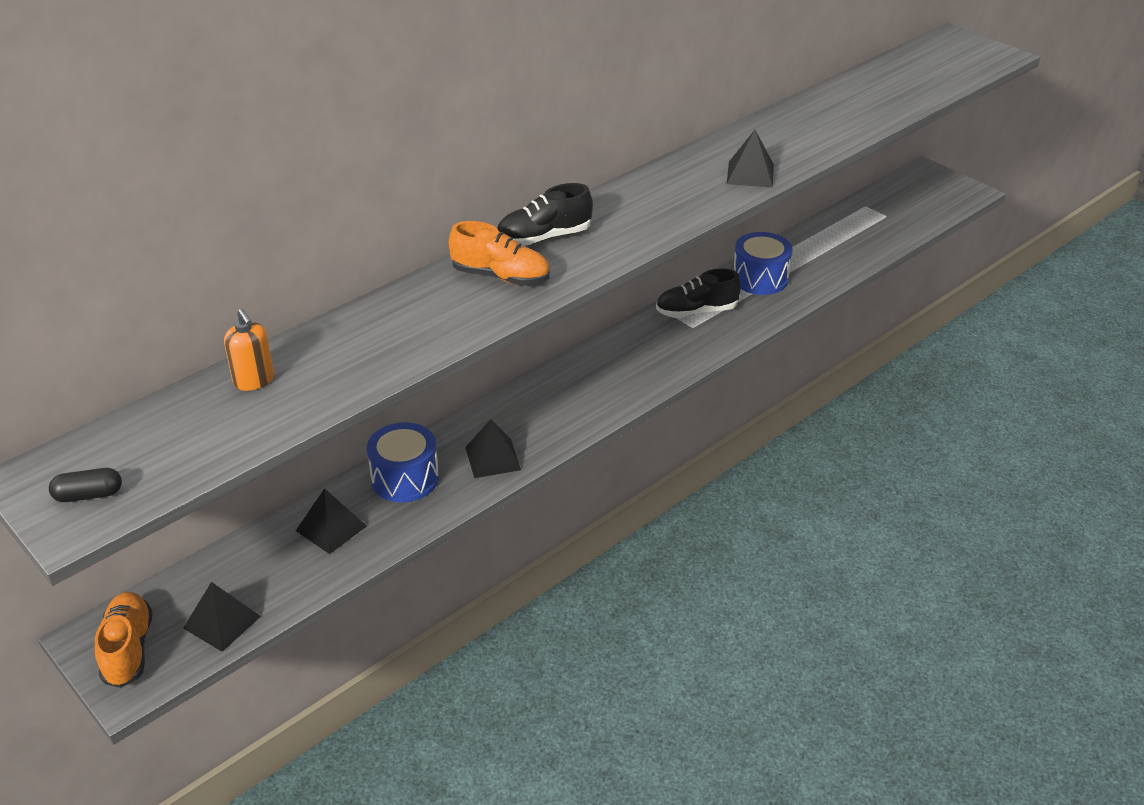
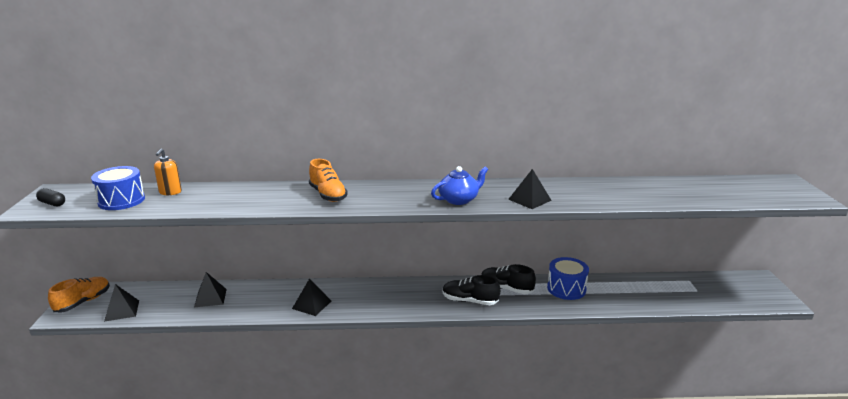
camera: 40 degrees right, 15 degrees down
blue drum [367,422,439,503] -> blue drum moved to [91,166,145,210]
black shoe [497,183,593,246] -> black shoe moved to [443,275,500,305]
none -> blue teapot [431,166,488,205]

